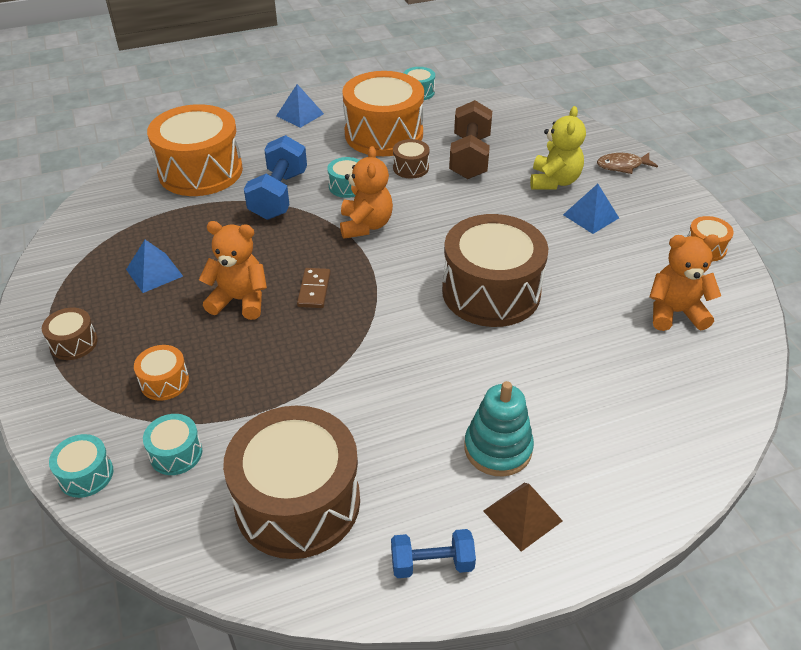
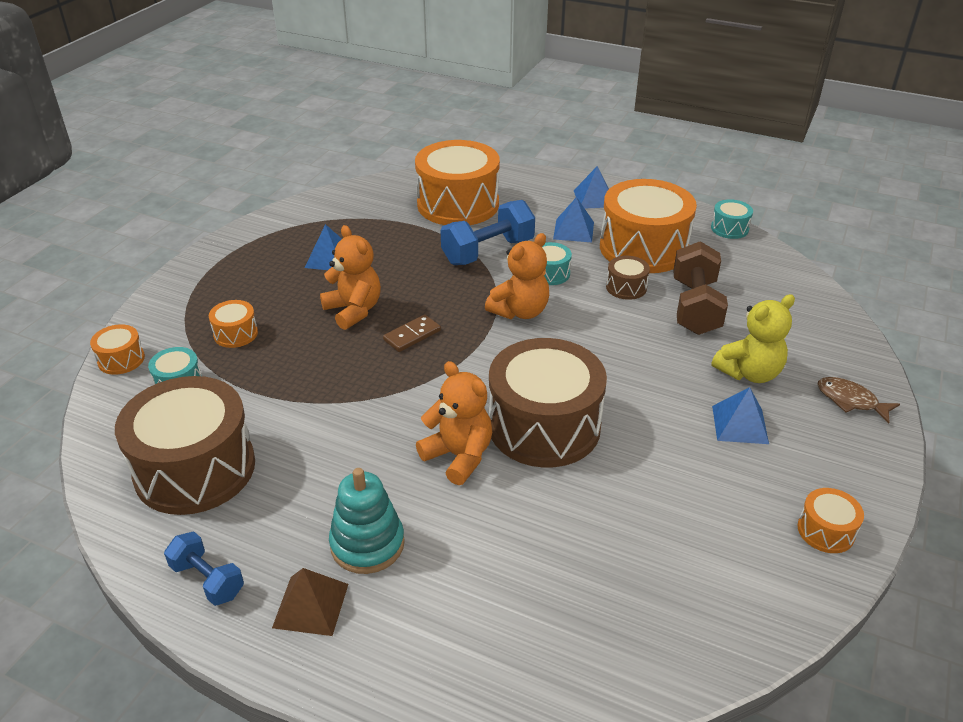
camera: 45 degrees right, 5 degrees down
brown drum [42,308,98,360] -> none
turquoise drum [49,434,113,498] -> orange drum [90,324,145,375]
brown dumbbell [449,100,492,179] -> brown dumbbell turned 45 degrees counterclockwise [673,241,728,335]
orange teddy bear [649,234,721,331] -> orange teddy bear moved to [416,361,492,485]
none -> blue pyramid [553,197,594,242]

